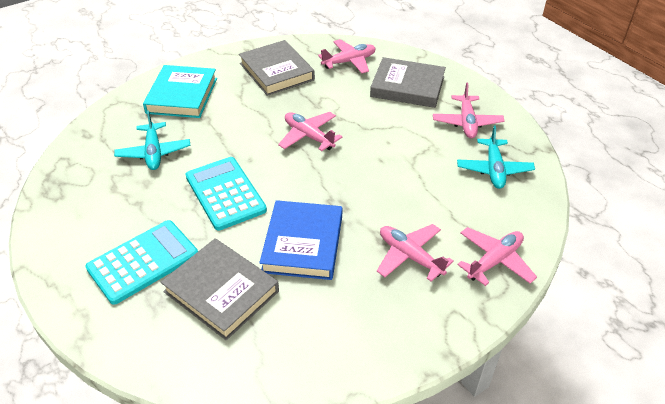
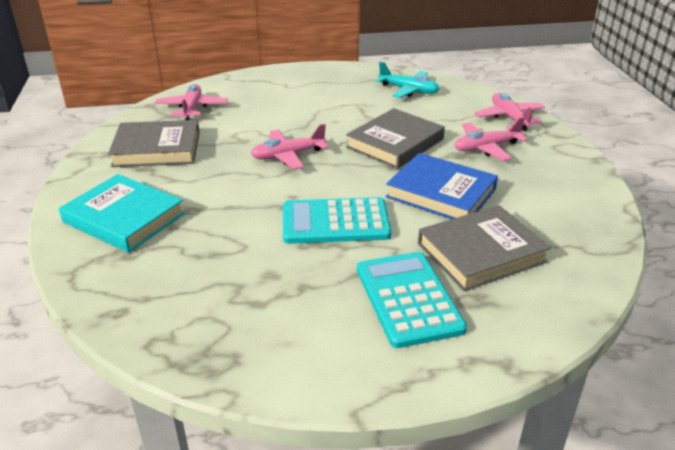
camera: 65 degrees left, 10 degrees down
turquoise plane [114,110,190,170] -> none
grey book [370,57,446,108] -> grey book moved to [346,108,445,169]
pink plane [433,82,505,139] -> none

